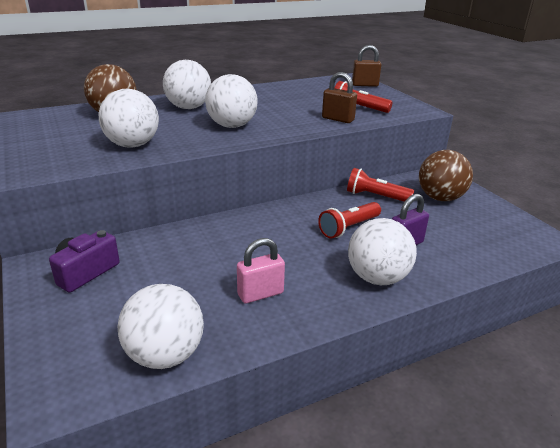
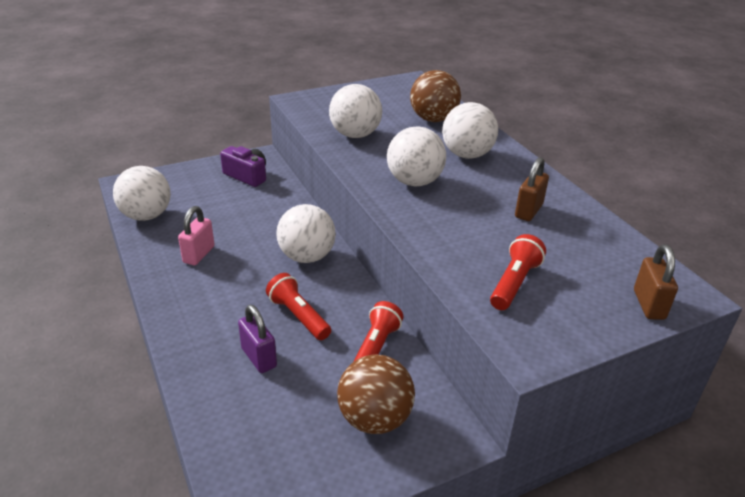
camera: 90 degrees right, 5 degrees up
pink padlock [237,238,285,303] -> pink padlock turned 45 degrees clockwise [178,206,214,265]
brown padlock [322,72,357,123] -> brown padlock moved to [515,157,549,221]
white ball [348,218,417,285] -> white ball moved to [276,204,336,263]

